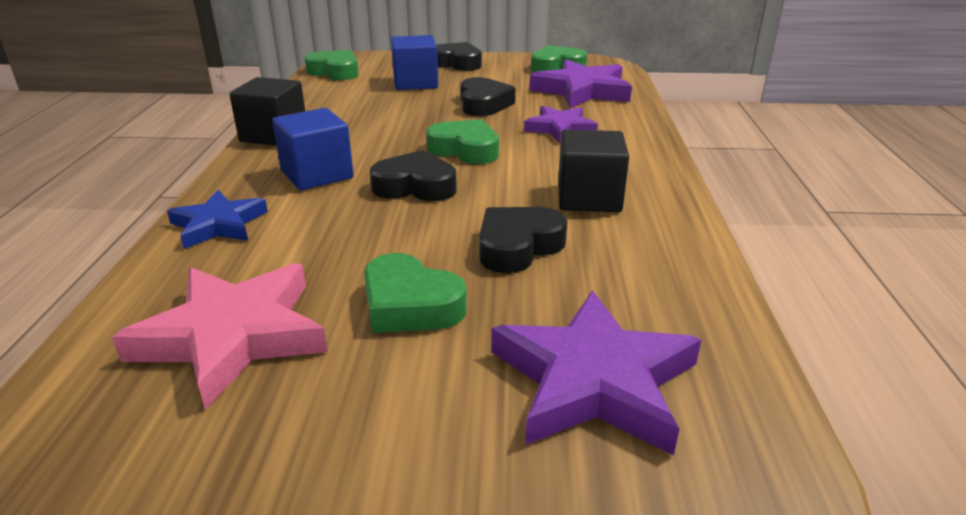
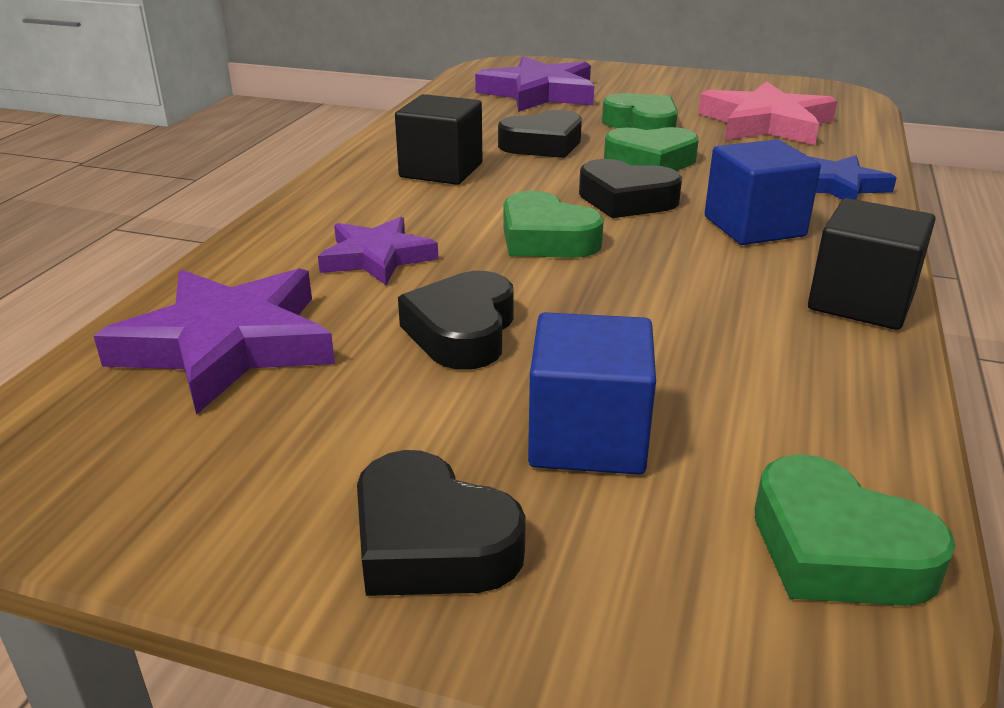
camera: 165 degrees left, 0 degrees up
green heart [531,45,587,73] -> green heart moved to [604,127,699,171]

